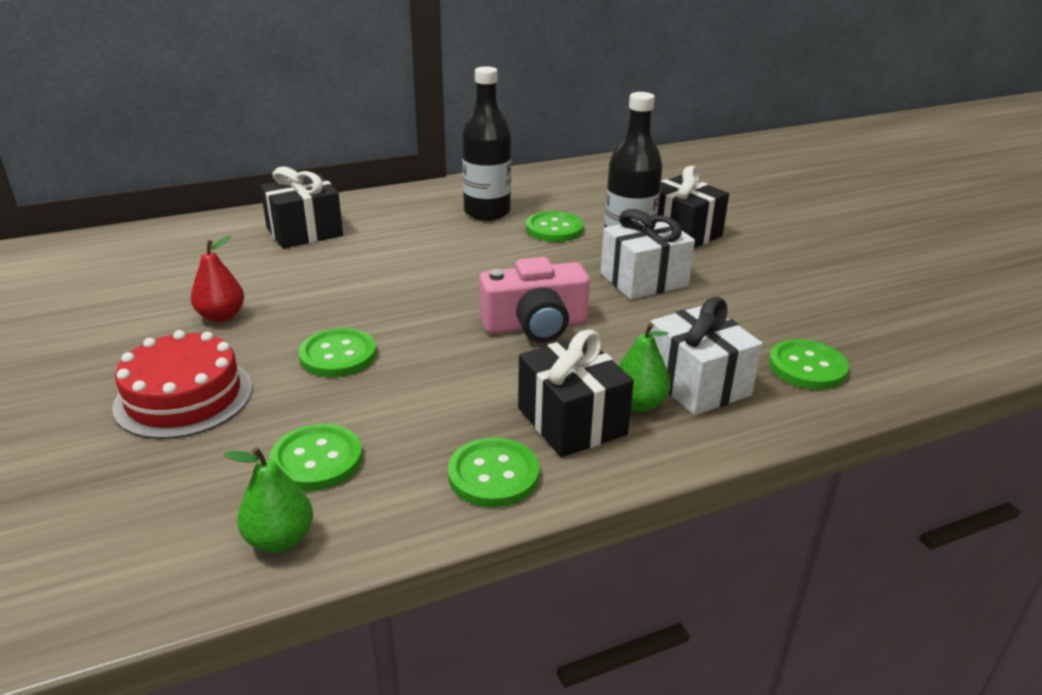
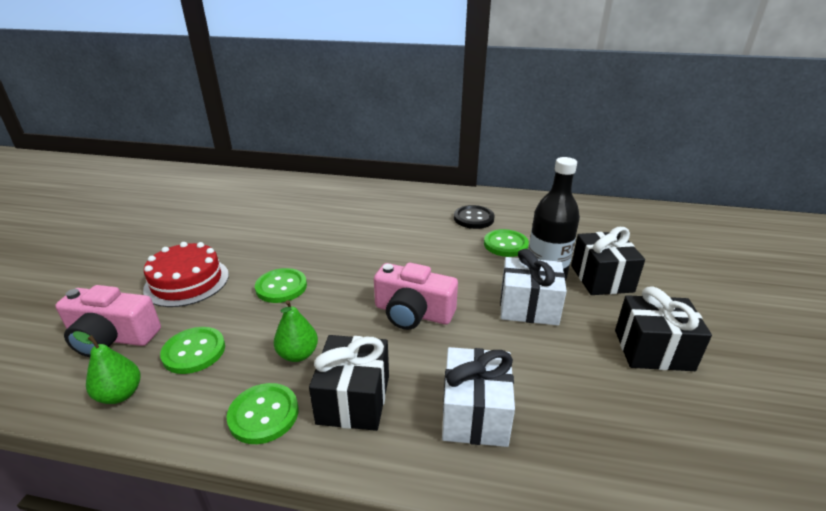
camera: 35 degrees right, 0 degrees up
red pear [191,236,244,322] -> none
black gift [260,166,343,249] -> black gift moved to [615,287,712,371]
black bottle [462,66,511,220] -> black button [454,205,495,229]
green pear [618,323,671,412] -> green pear moved to [274,300,318,362]
green button [769,339,849,390] -> none
none -> pink camera [55,285,161,357]

